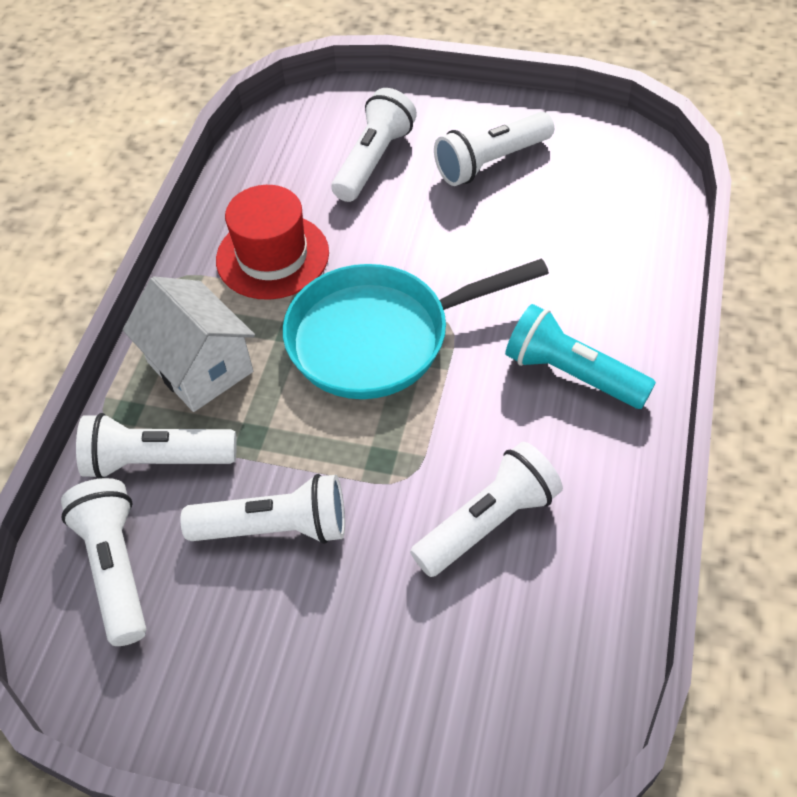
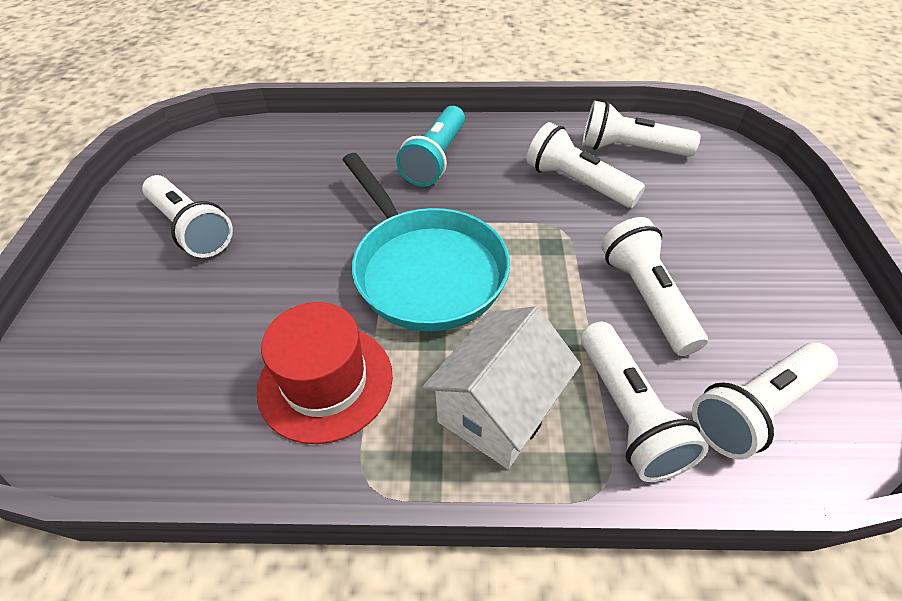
camera: 105 degrees left, 5 degrees down
white flashlight [332,88,417,202] -> white flashlight moved to [582,101,701,157]

